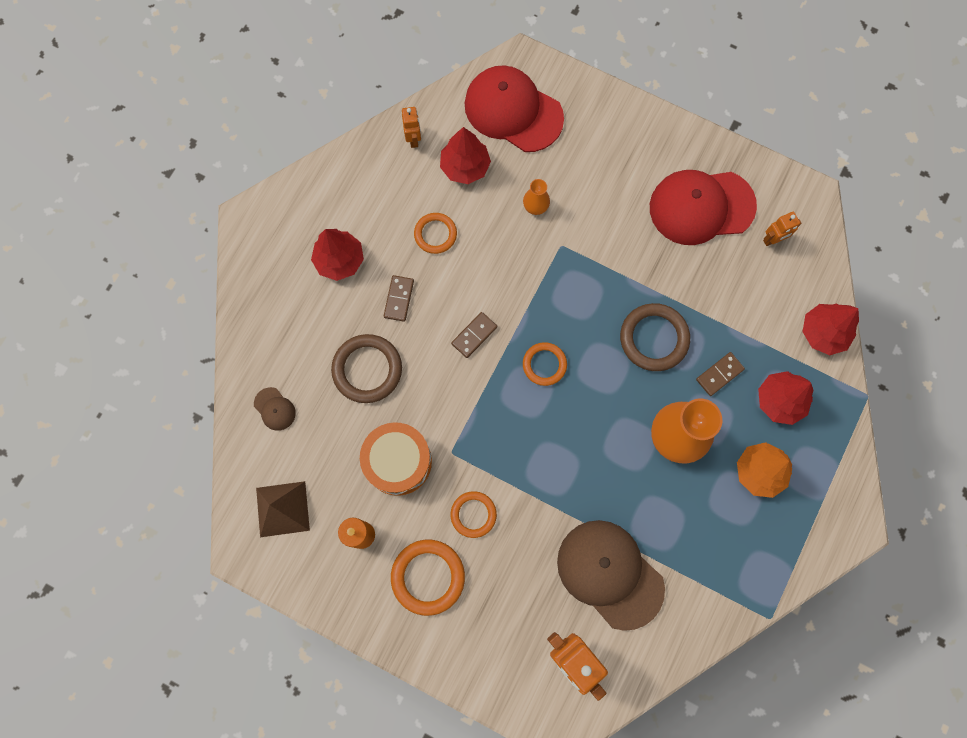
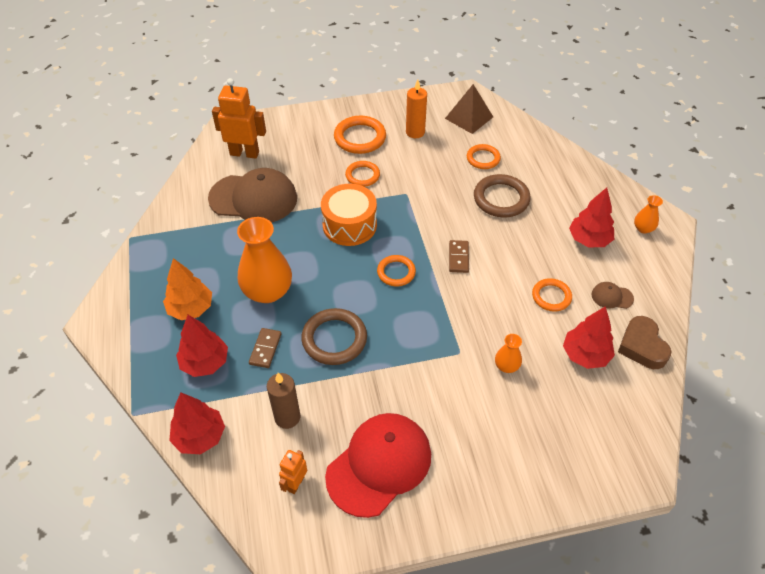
camera: 140 degrees right, 25 degrees down
brown cap [254,387,296,431] -> brown cap moved to [592,282,634,309]
orange drum [360,422,432,496] -> orange drum moved to [321,184,377,246]
brown domino [384,275,414,322] -> none
orange robot [402,107,421,148] -> brown heart [618,316,672,369]
red cap [465,65,564,152] -> none
none -> brown candle [267,373,300,429]
none -> orange ring [467,144,501,169]
none -> orange vase [634,195,663,234]

